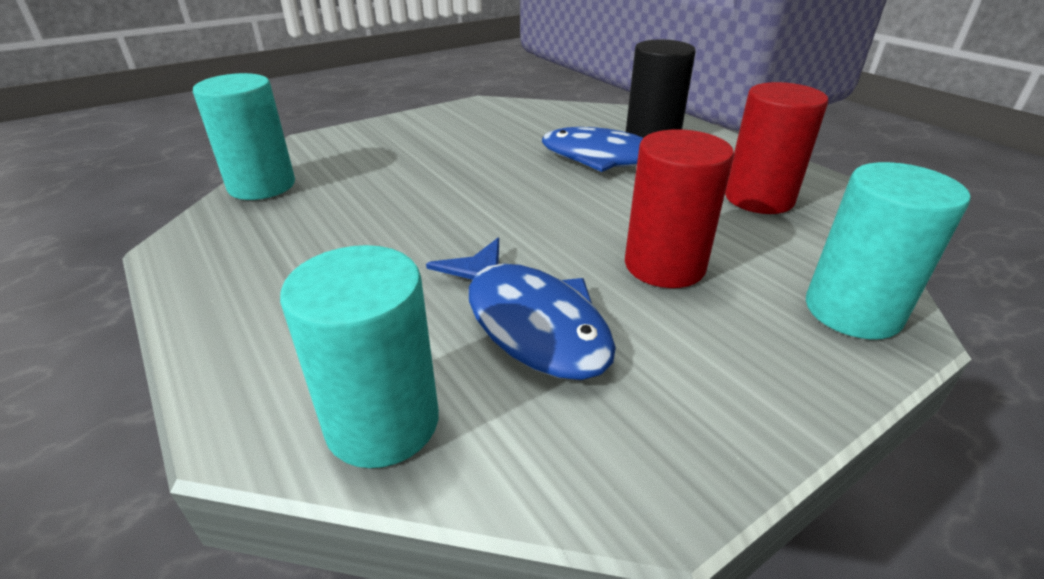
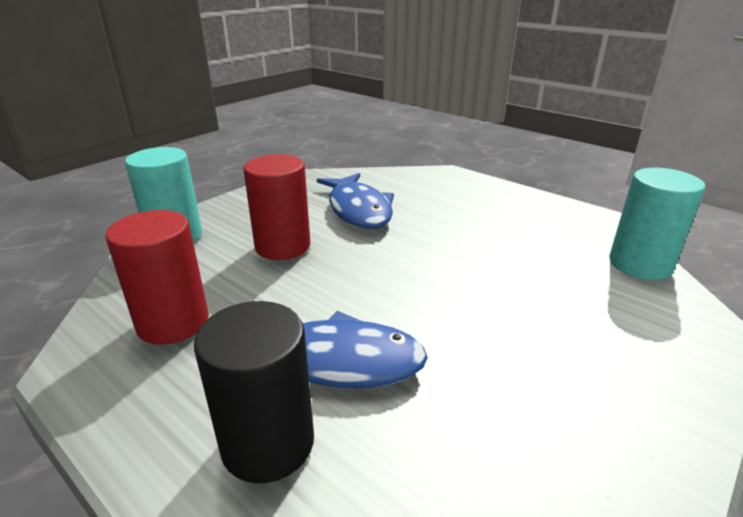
camera: 165 degrees right, 5 degrees down
turquoise cylinder [280,245,439,468] -> none
blue fish [426,238,616,380] -> blue fish turned 150 degrees counterclockwise [317,173,394,229]

